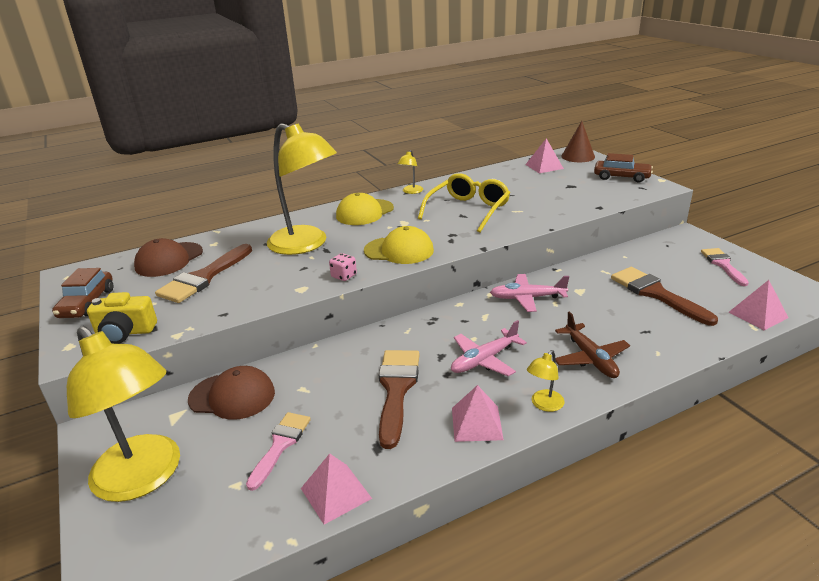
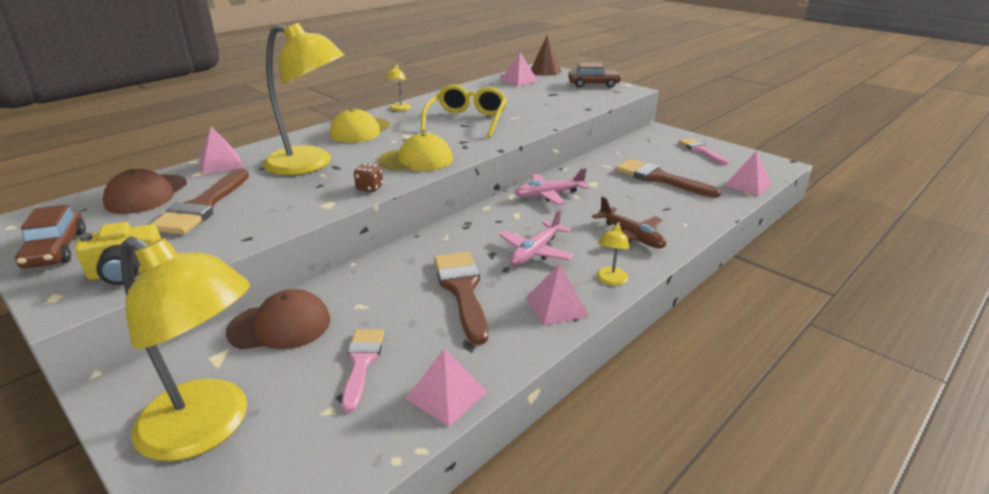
camera: 20 degrees left, 0 degrees up
pink dice [329,253,357,281] -> brown dice [354,163,383,192]
none -> pink pyramid [199,126,243,175]

